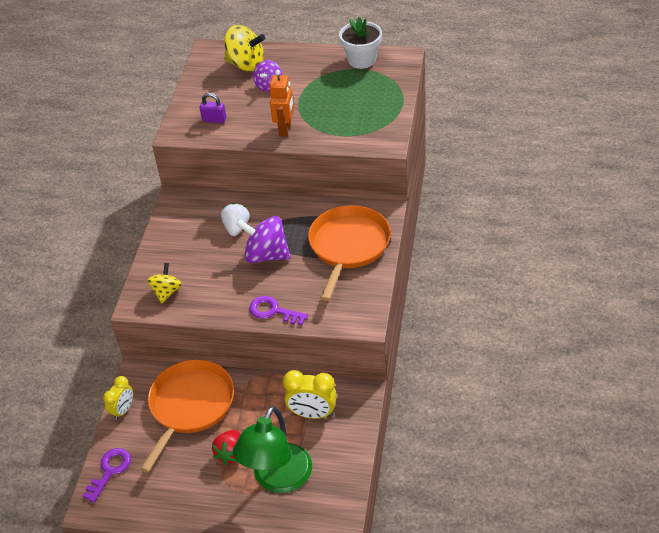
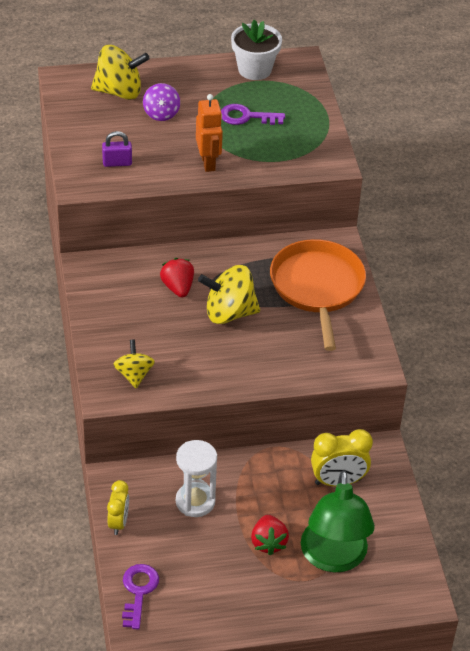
camera: 25 degrees left, 0 degrees up
orange pan [140,360,234,473] -> white hourglass [176,440,217,517]
white strawberry [221,203,250,236] -> red strawberry [160,258,194,298]
purple spinning top [236,216,291,263] -> yellow spinning top [198,265,260,324]
purple key [249,296,308,325] -> purple key moved to [221,104,285,125]

